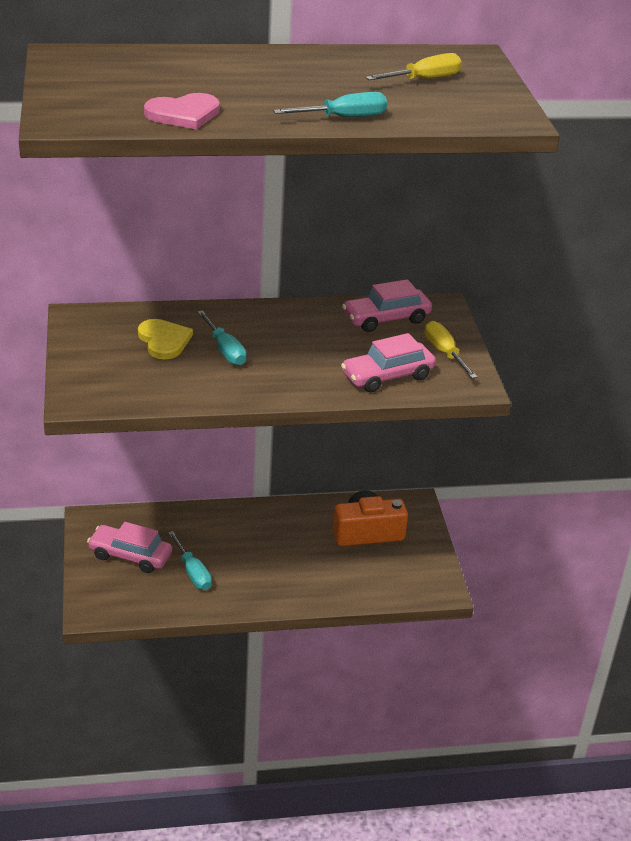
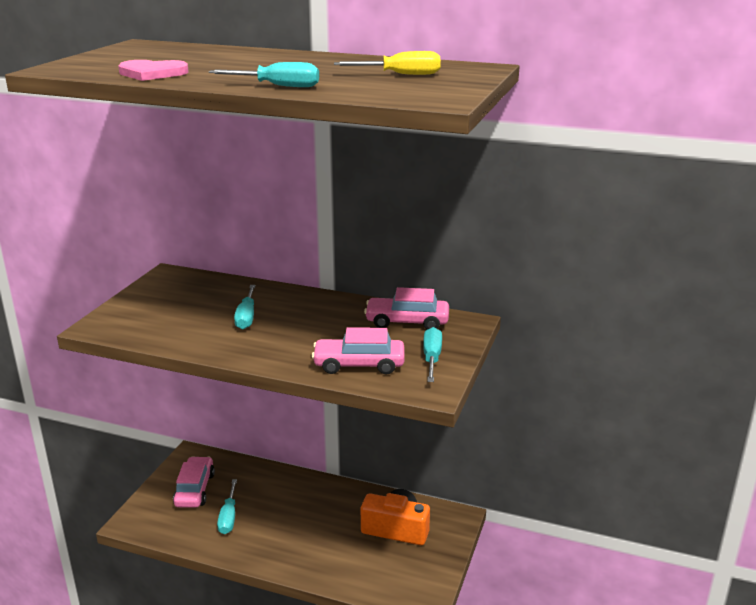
camera: 30 degrees right, 10 degrees down
pink car [87,522,172,573] -> pink car turned 45 degrees clockwise [173,456,215,508]
yellow heart [138,319,193,359] -> none
yellow screwdriver [424,321,477,378] -> turquoise screwdriver [423,327,442,382]

